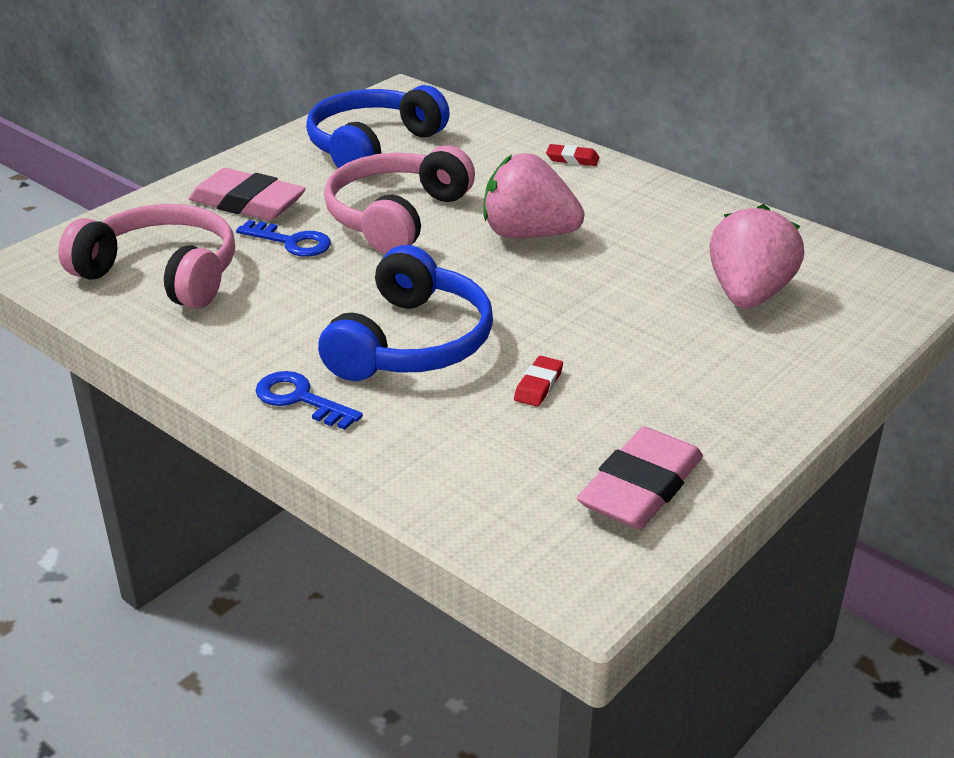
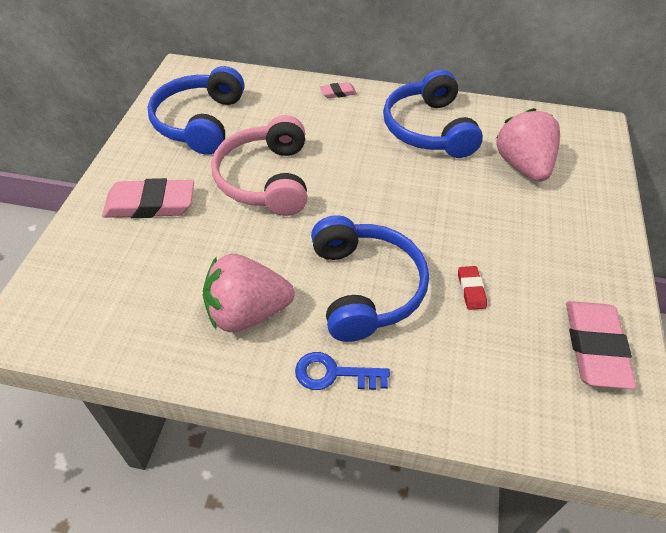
camera: 30 degrees left, 15 degrees up
pink headphones [58,204,235,309] -> none
blue key [236,220,331,257] -> none
pink strawberry [483,153,584,238] -> pink strawberry moved to [203,254,295,332]
red eraser [546,144,600,166] -> pink eraser [320,82,357,99]
none -> blue headphones [383,70,483,158]

